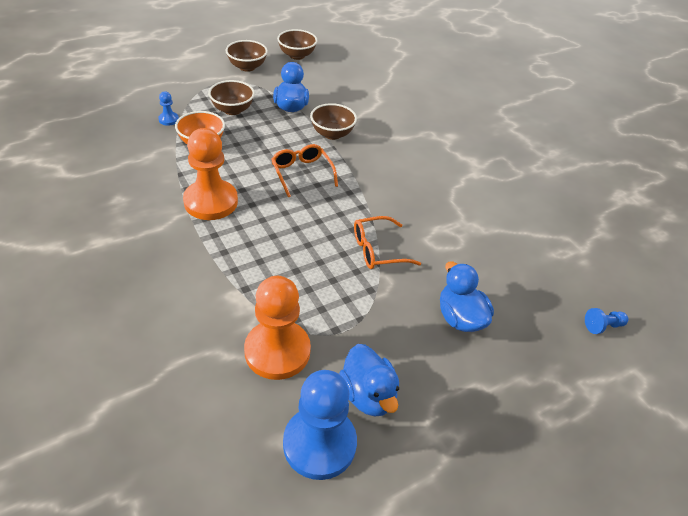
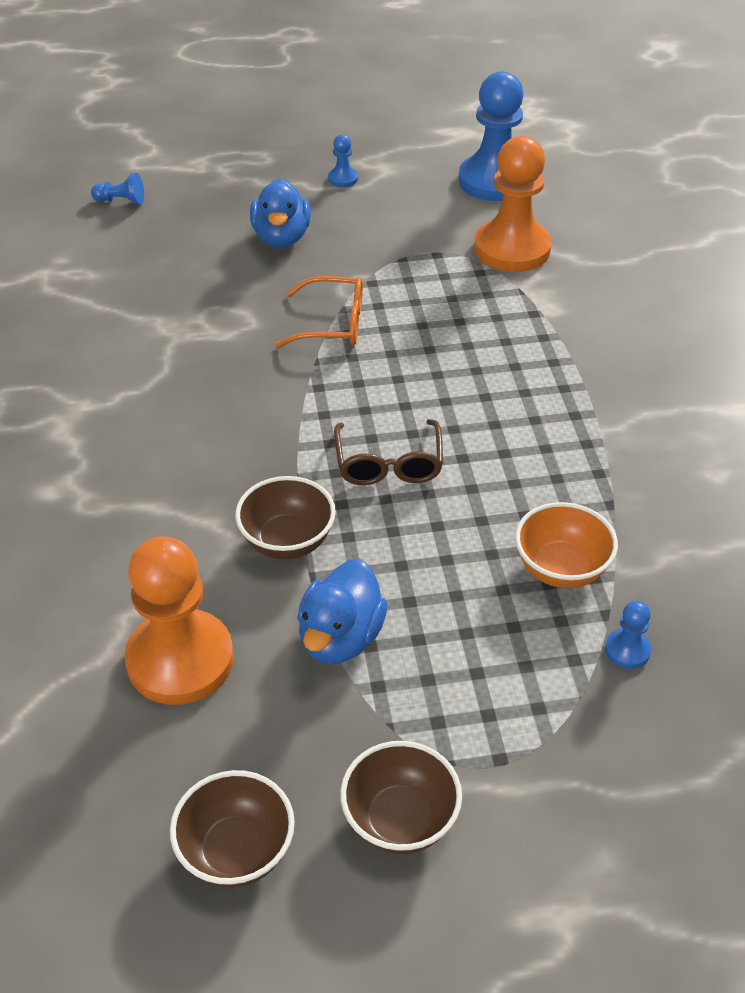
camera: 155 degrees left, 0 degrees up
orange pawn [183,128,238,220] -> orange pawn moved to [124,536,234,705]
brown bowl [208,80,255,115] -> none
orange glasses [271,144,338,197] -> brown glasses [334,419,443,485]
blue duck [339,344,399,417] -> none
none -> blue pawn [328,134,358,187]

